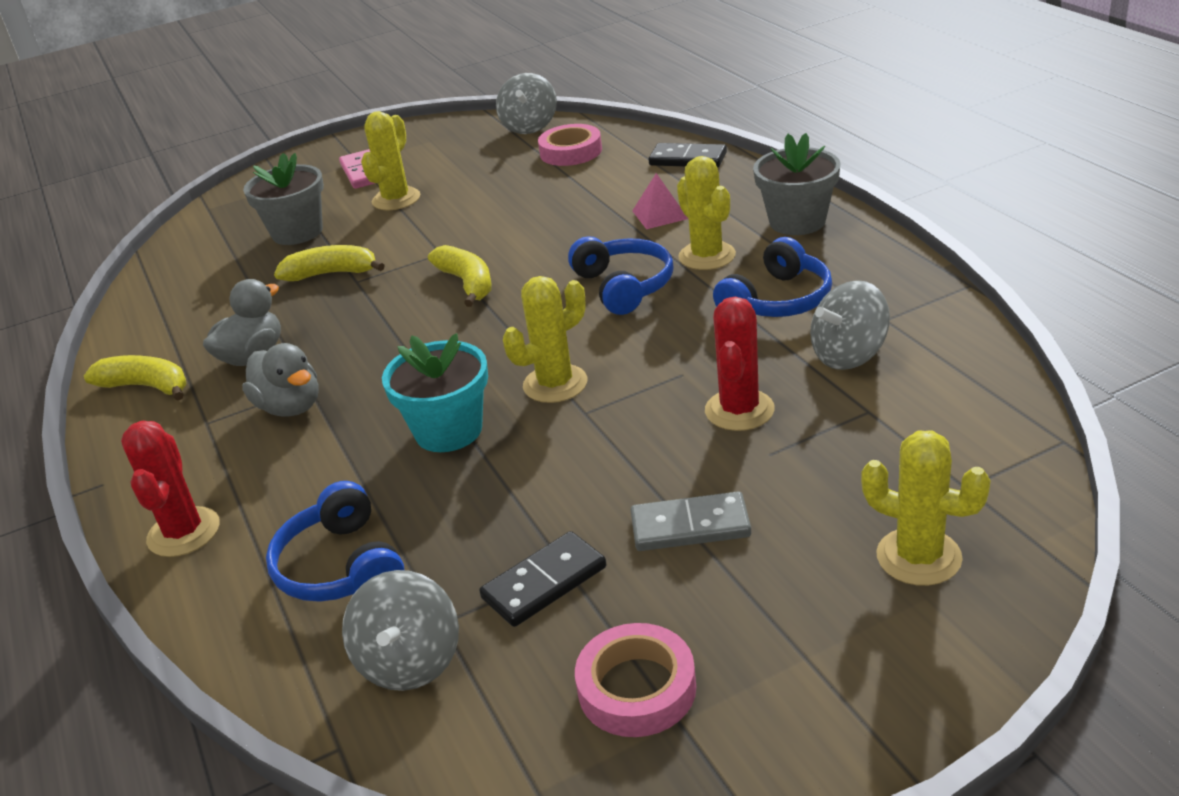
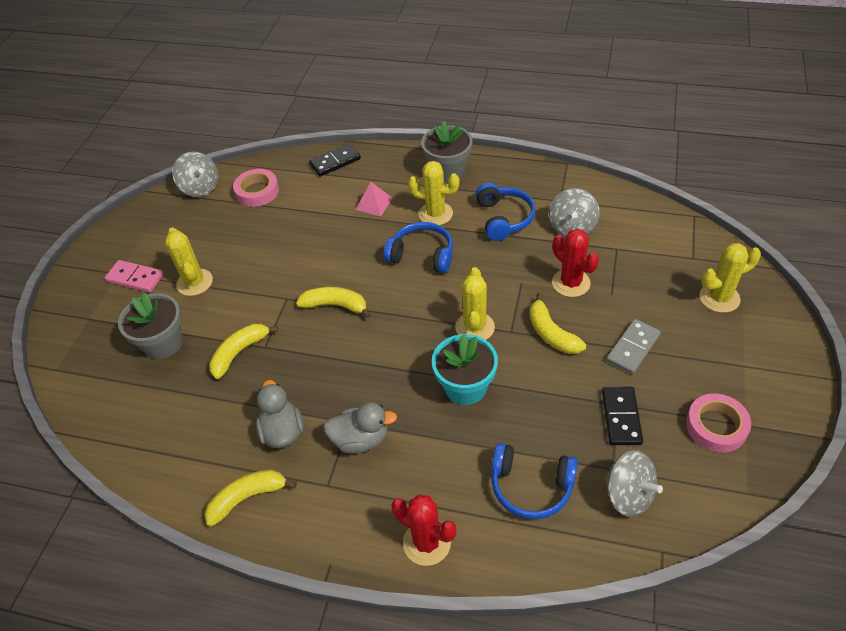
camera: 50 degrees left, 15 degrees up
none -> yellow banana [529,293,586,354]

